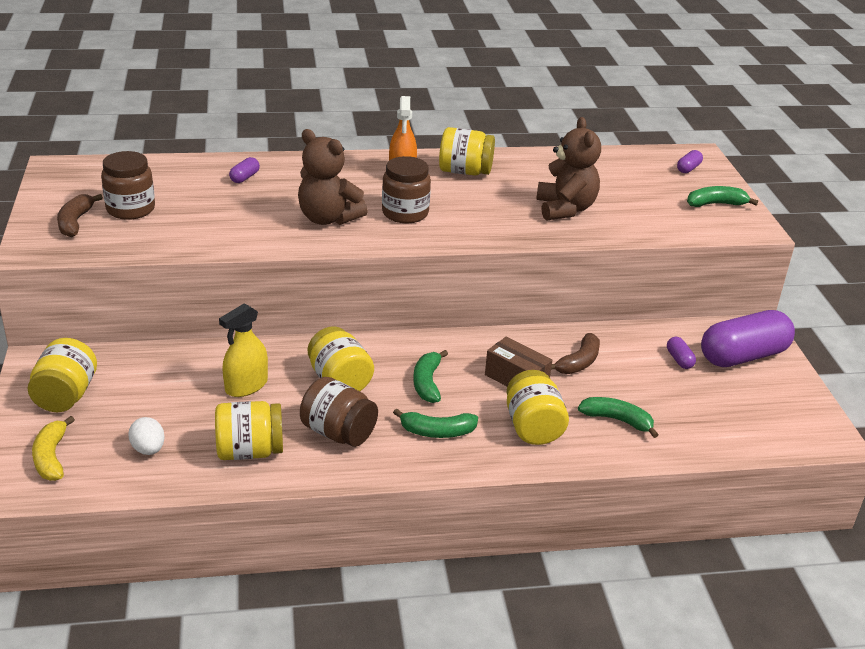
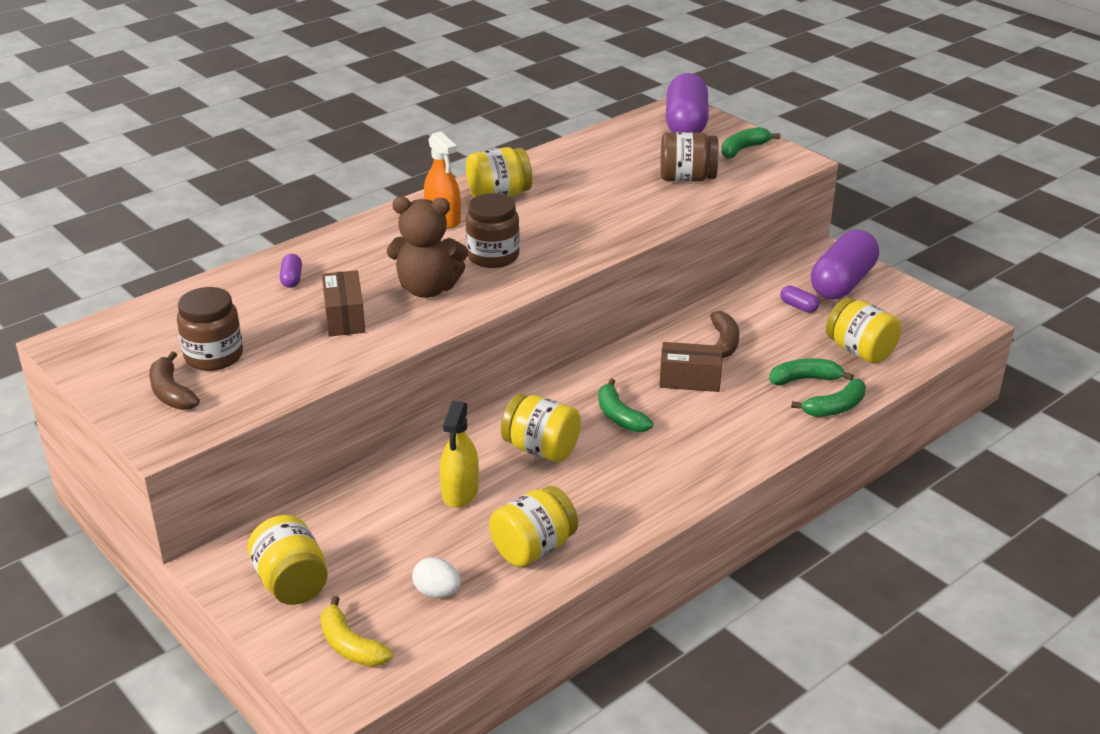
camera: 30 degrees left, 0 degrees up
brown jar [300,377,378,447] -> brown jar moved to [660,132,718,182]
green banana [393,409,478,438] -> green banana moved to [791,379,866,417]
yellow jar [506,370,569,445] -> yellow jar moved to [826,297,901,364]
brown teddy bear [536,117,601,221] -> none
purple capsule [677,150,703,173] -> purple capsule [666,73,708,133], size x2.46
none -> brown box [322,270,365,337]

